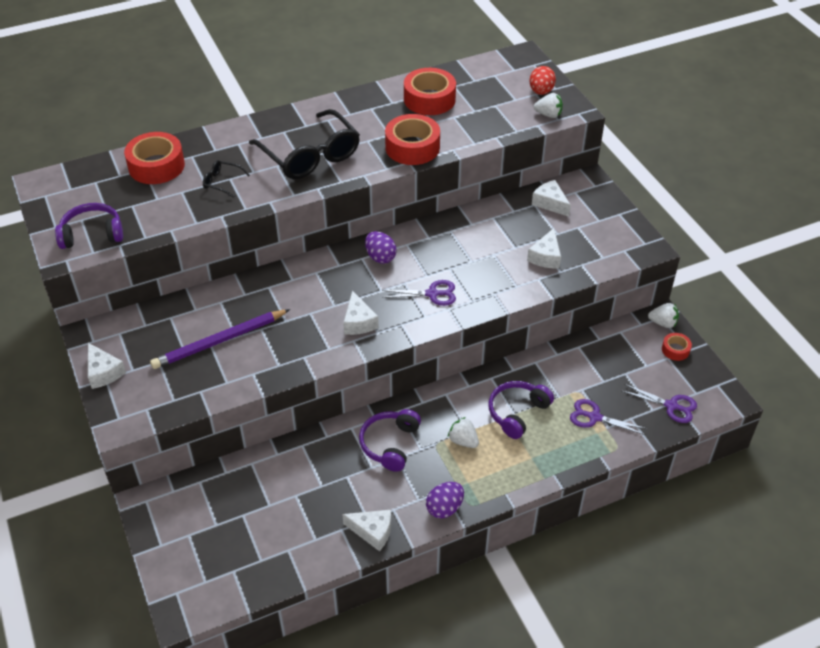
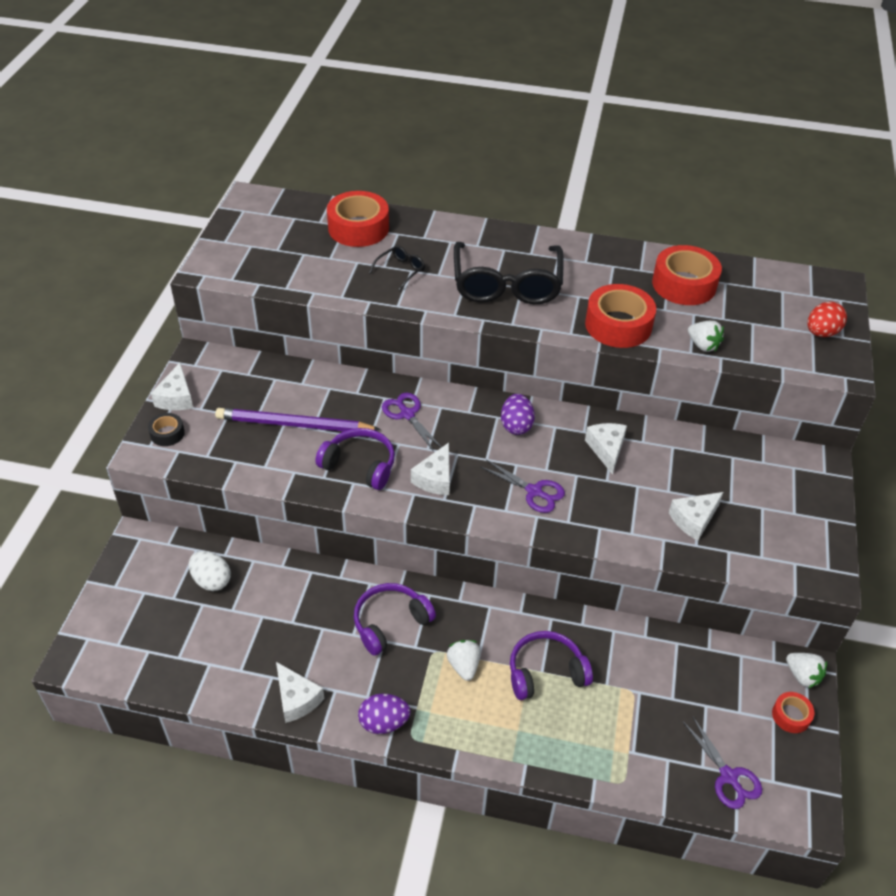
camera: 35 degrees right, 0 degrees up
purple headphones [55,203,123,249] -> purple headphones moved to [315,428,395,490]
black glasses [203,160,250,198] -> black glasses turned 75 degrees clockwise [369,245,425,291]
white cheese [532,180,571,217] -> white cheese moved to [585,423,627,475]
white strawberry [534,93,563,118] -> white strawberry moved to [688,321,724,352]
purple scissors [570,399,647,435] -> purple scissors moved to [382,393,442,452]
none -> black tape [148,413,185,446]
none -> white egg [189,551,231,591]

